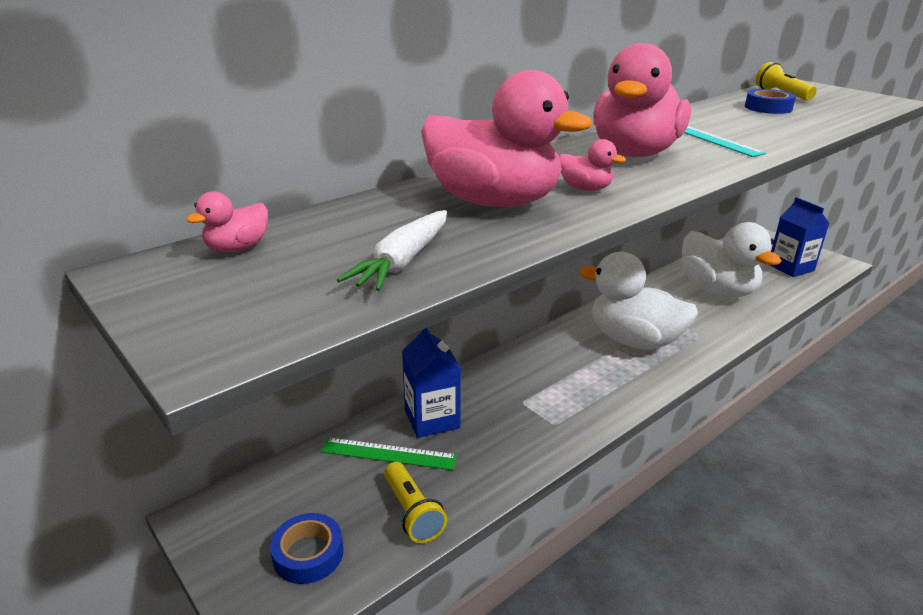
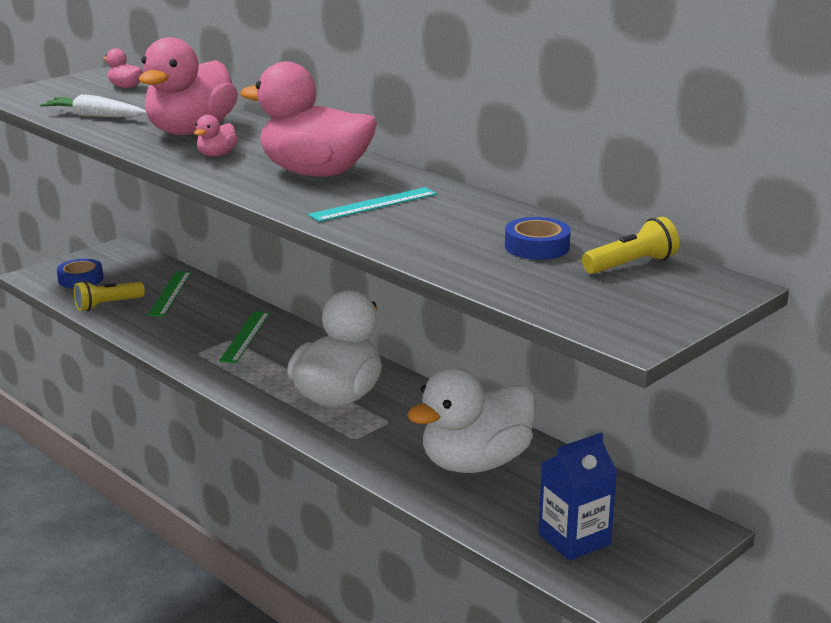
camera: 85 degrees right, 5 degrees down
blue carton [402,328,461,438] -> none
none -> green ruler [219,311,270,363]

